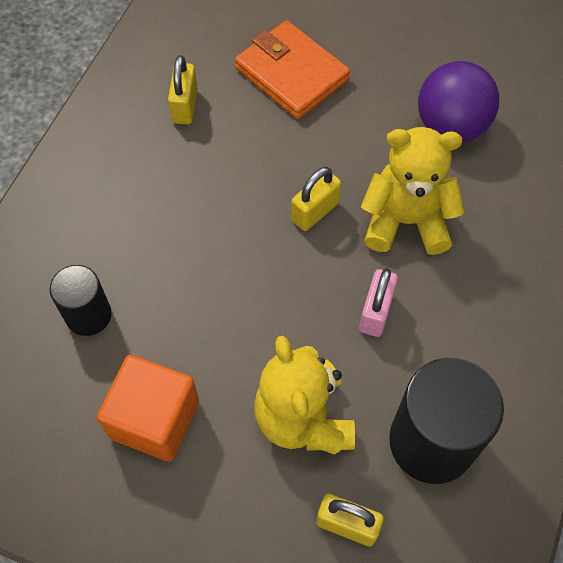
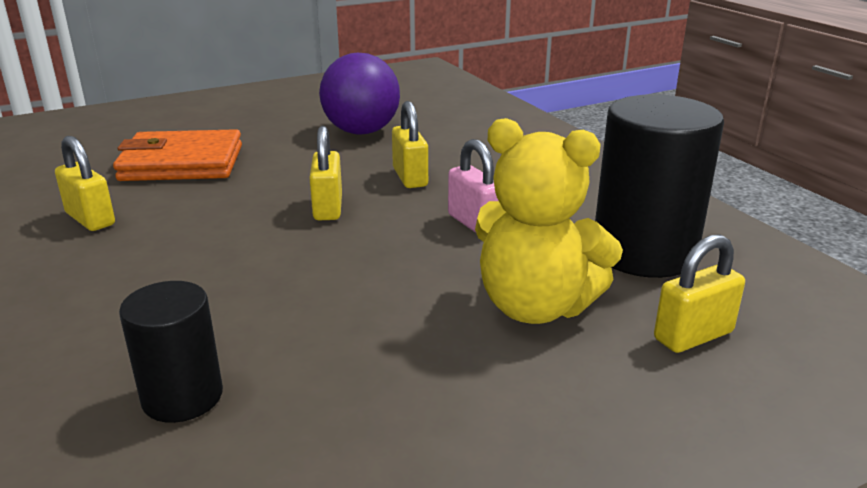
camera: 50 degrees left, 35 degrees down
orange cube [97,355,199,461] -> none
yellow teddy bear [361,127,464,255] -> yellow padlock [392,101,428,188]

